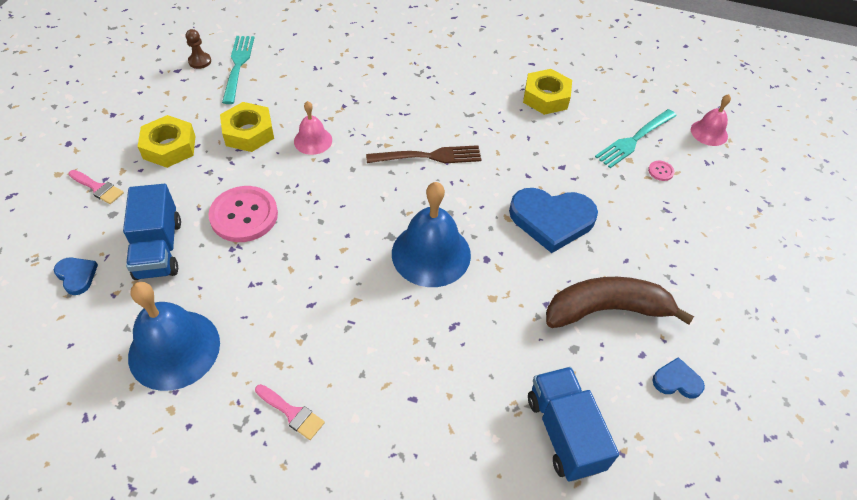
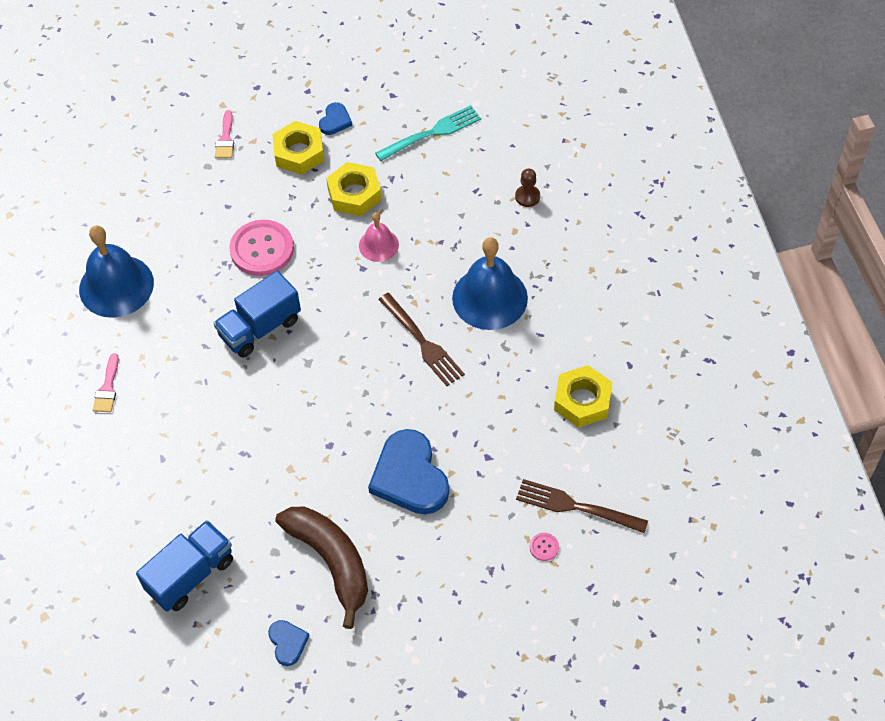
camera: 65 degrees right, 5 degrees up
blue heart [54,258,98,295] -> blue heart moved to [319,102,352,135]
blue truck [123,184,181,280] -> blue truck moved to [214,271,301,358]
brown pawn [186,29,211,69] -> brown pawn moved to [515,168,540,207]
blue bell [392,182,471,287] -> blue bell moved to [452,237,528,330]
turquoise fork [595,109,677,168] -> brown fork [516,479,648,533]
pink bell [691,94,731,146] -> none

